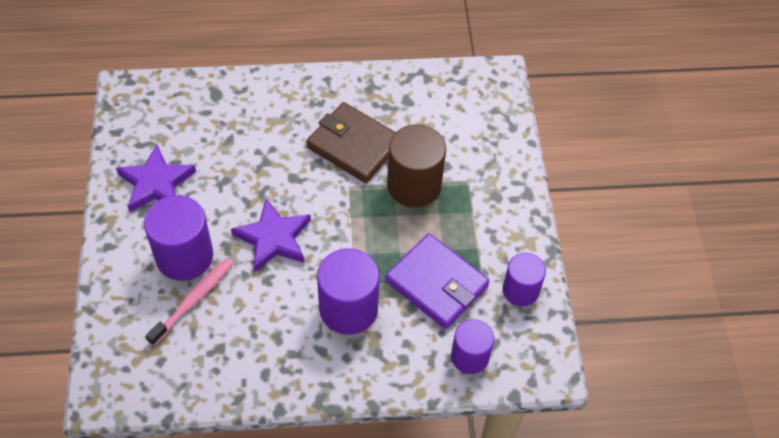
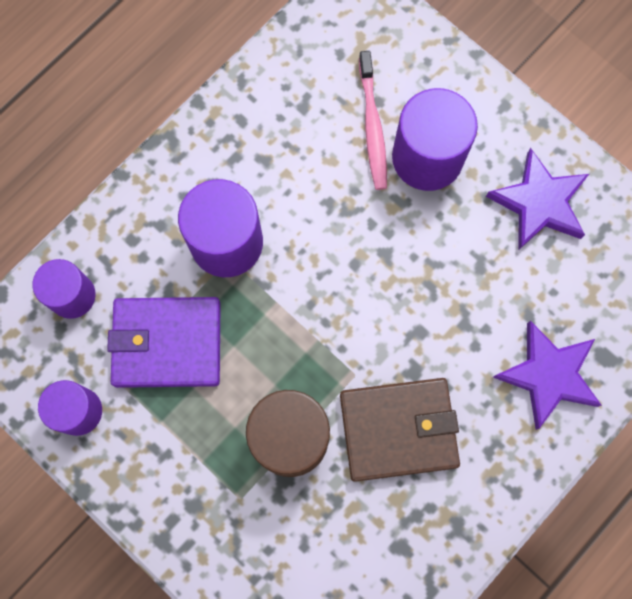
camera: 140 degrees right, 20 degrees up
purple star [231,198,311,272] -> purple star moved to [493,321,602,430]

